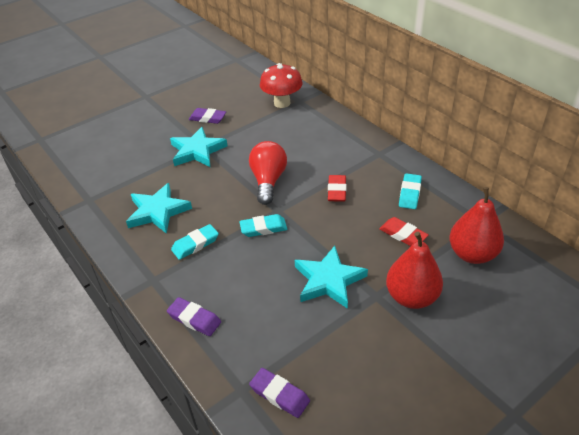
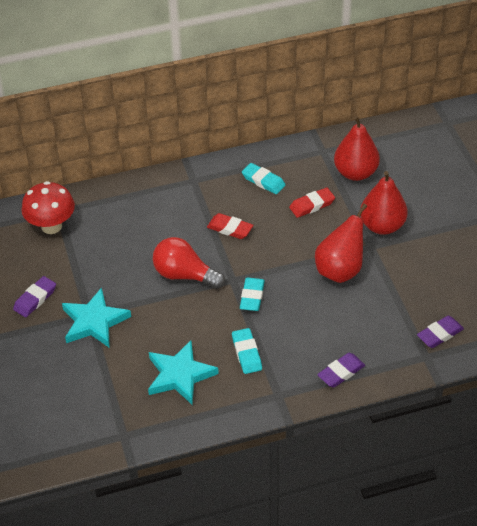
camera: 70 degrees left, 5 degrees up
turquoise star [295,246,368,309] -> red pear [315,204,367,283]

